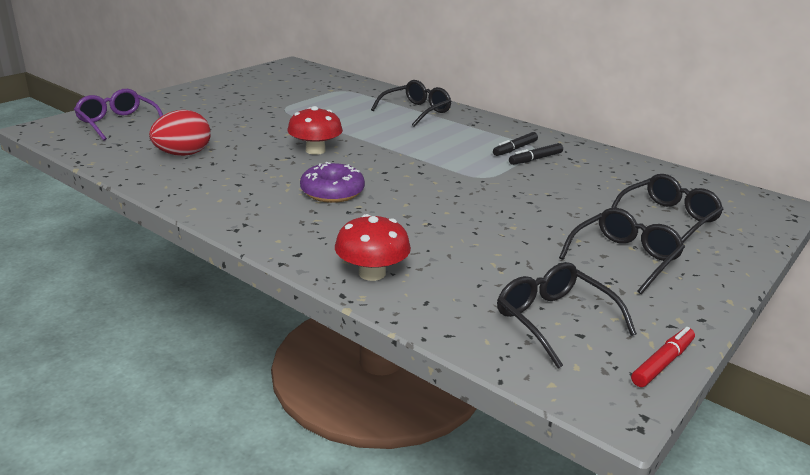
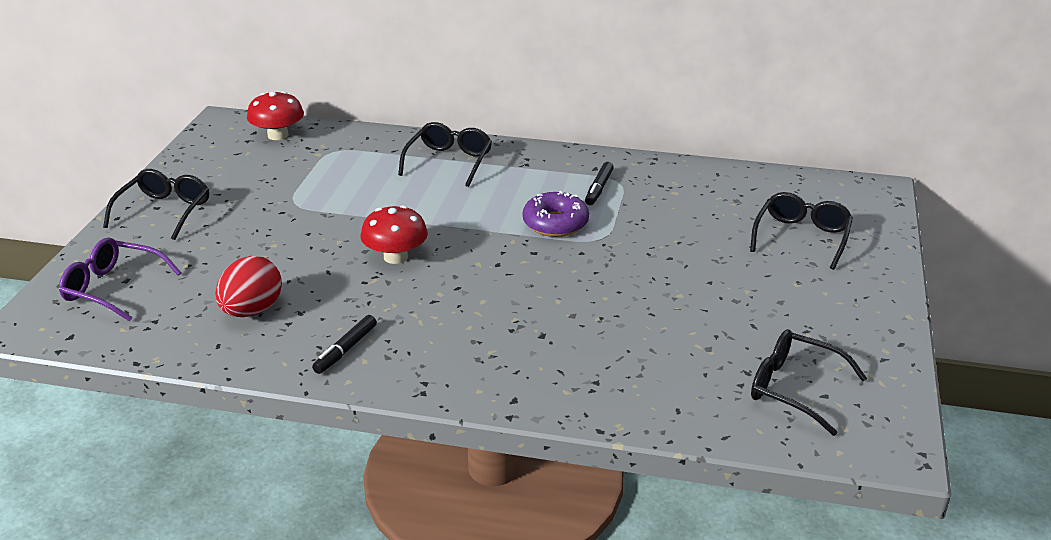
camera: 25 degrees left, 5 degrees up
purple donut [300,162,365,203] -> purple donut moved to [523,191,589,237]
red mushroom [335,214,411,281] -> red mushroom moved to [247,91,304,140]
black marker [509,143,563,165] -> black marker moved to [312,315,377,374]
black glasses [559,208,685,294] -> black glasses moved to [103,169,209,240]
red marker [631,327,695,387] -> none

